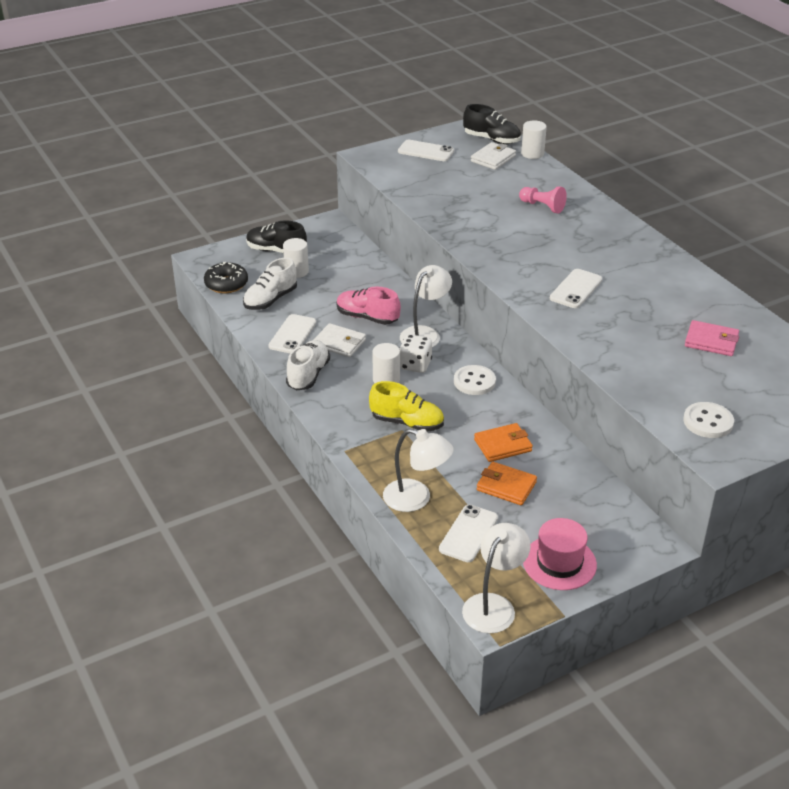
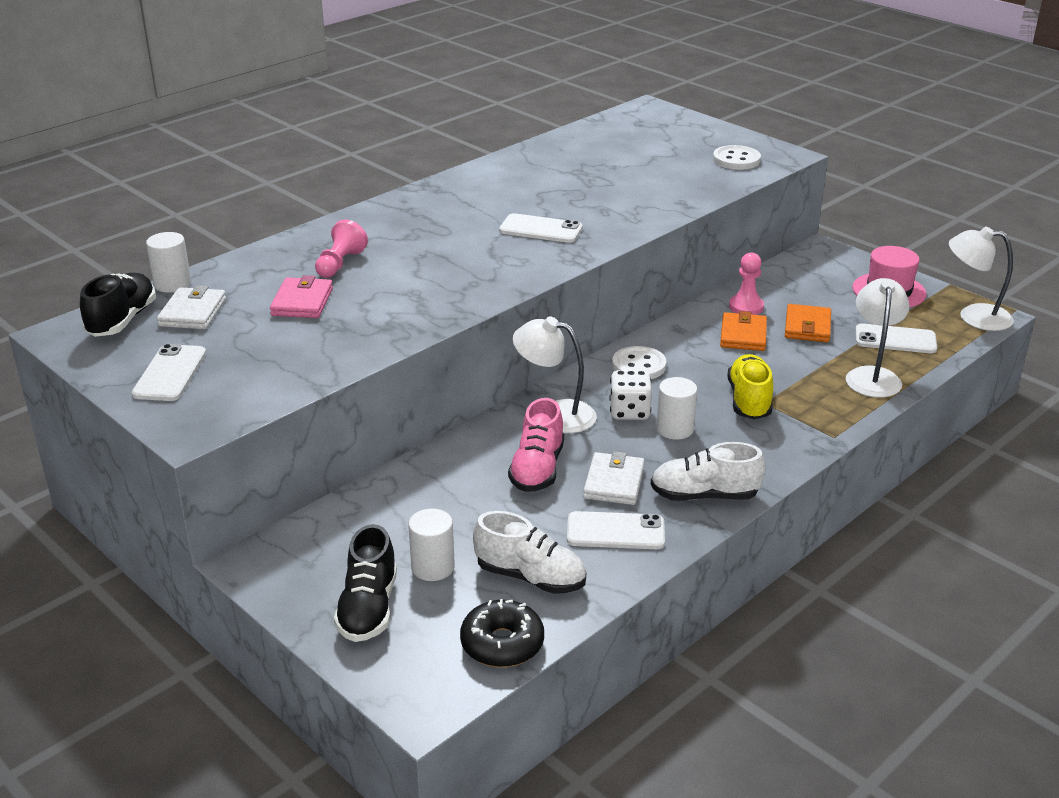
camera: 105 degrees left, 5 degrees down
white wallet [471,142,516,170] -> white wallet turned 75 degrees clockwise [157,285,226,329]
orange wallet [474,423,533,462] -> orange wallet turned 45 degrees clockwise [720,311,767,351]
pink wallet [685,320,739,356] -> pink wallet moved to [270,275,333,318]
none -> pink pawn [729,252,764,315]

